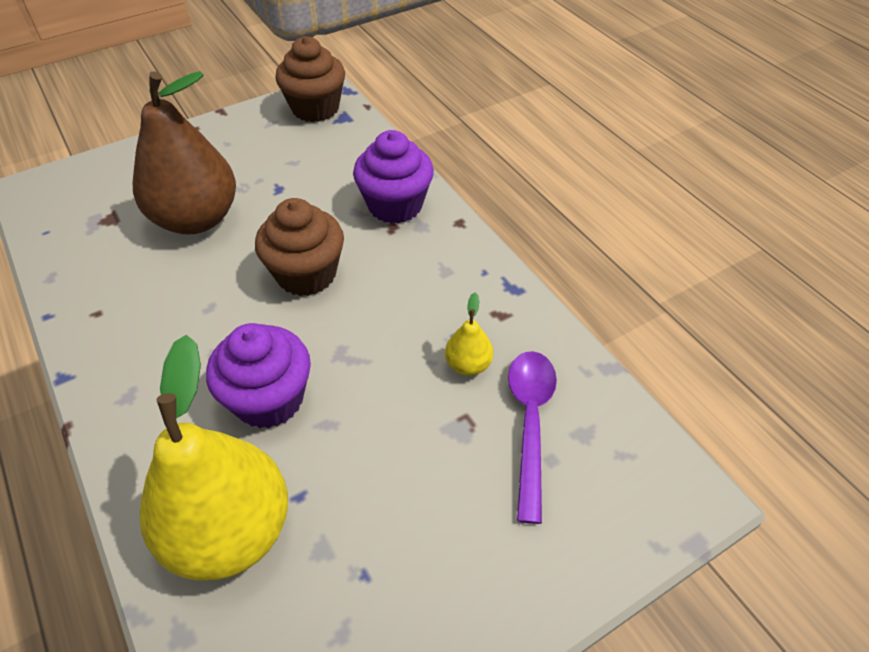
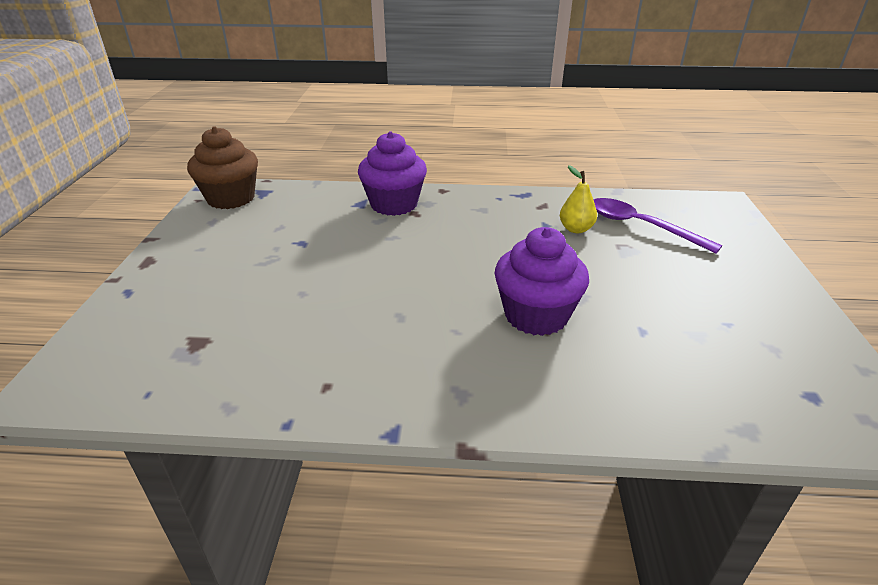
camera: 55 degrees left, 15 degrees down
brown pear [133,71,236,235] -> none
yellow pear [140,335,288,581] -> none
brown cupcake [255,198,344,296] -> none

